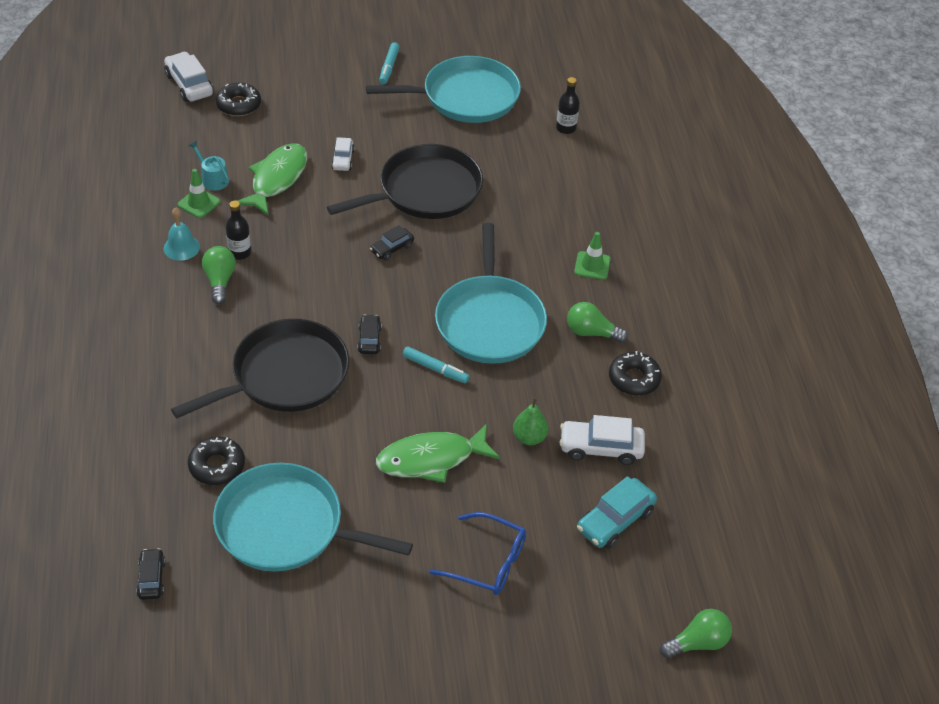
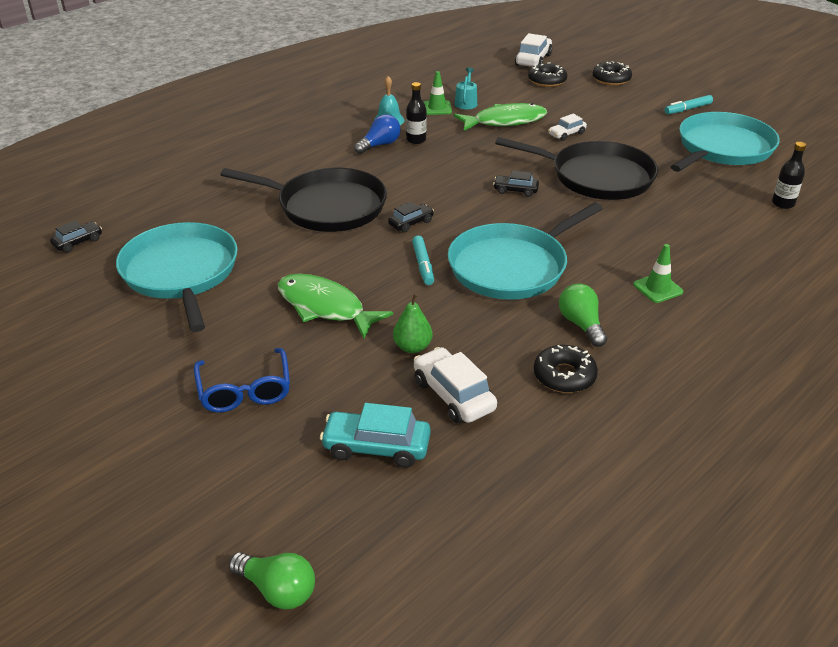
camera: 55 degrees right, 10 degrees down
black donut [188,437,245,485] -> black donut moved to [593,61,632,85]
green light bulb [202,246,236,304] -> blue light bulb [354,114,401,154]
turquoise pan [366,56,521,123] -> turquoise pan turned 90 degrees counterclockwise [670,112,780,172]

